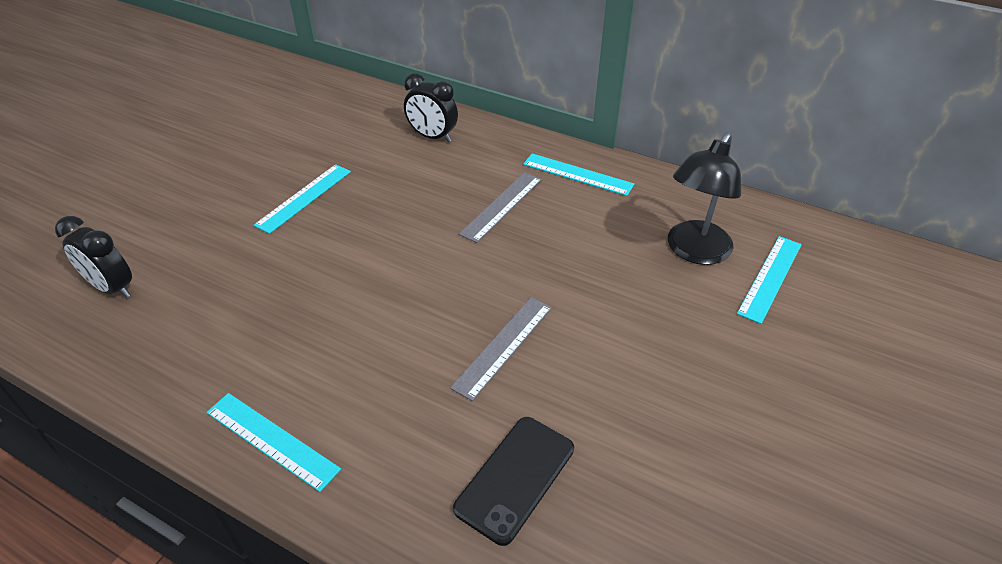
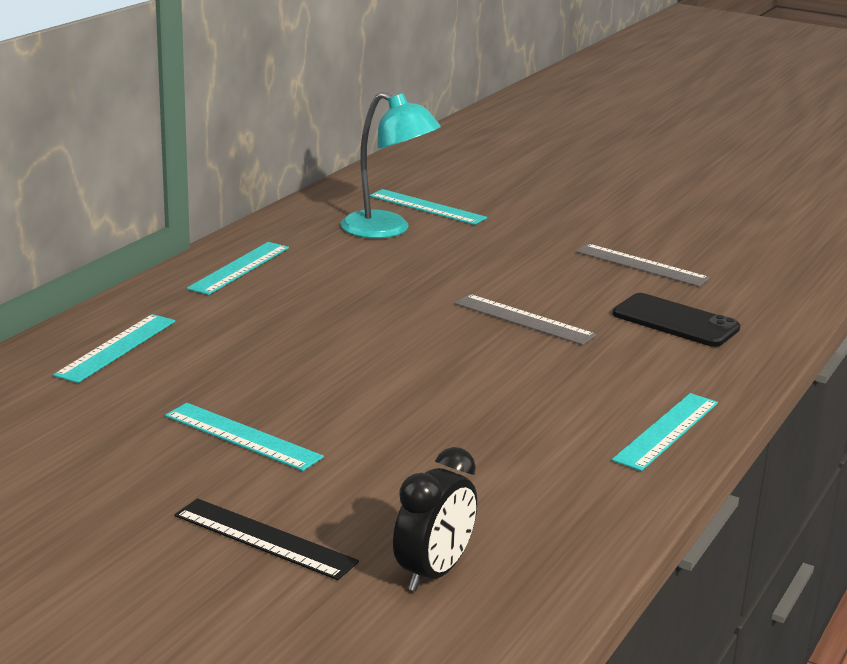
camera: 90 degrees left, 20 degrees down
black clock [404,73,458,143] -> turquoise ruler [53,314,175,383]
grey ruler [459,172,542,243] -> grey ruler moved to [576,244,710,287]
black lamp [668,133,741,265] -> turquoise lamp [341,92,441,238]
none -> black ruler [175,498,359,580]

